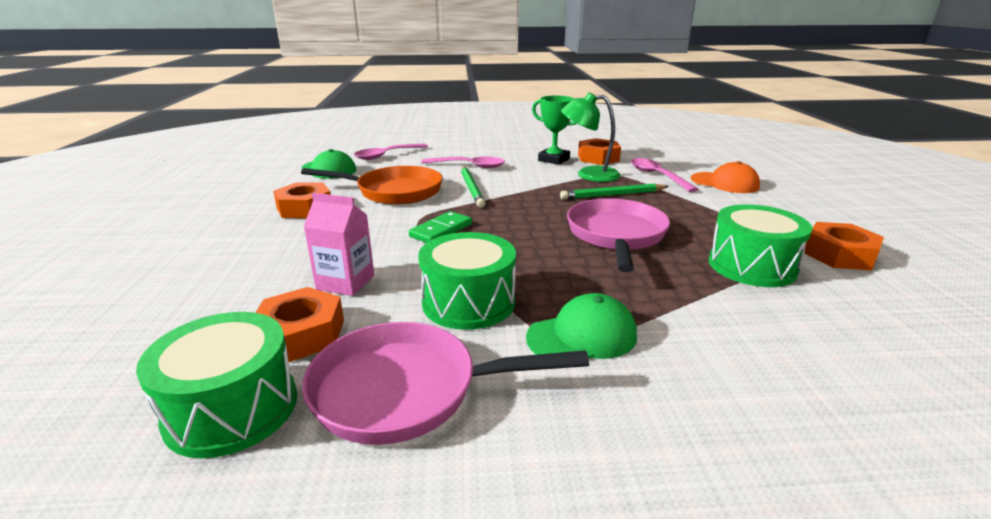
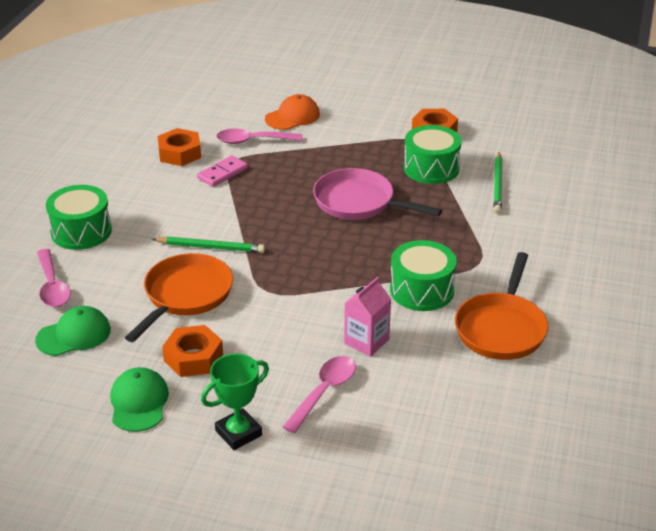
camera: 70 degrees left, 10 degrees up
green drum [136,312,297,458] -> green drum moved to [46,185,112,250]
orange nut [256,287,344,362] -> none
pink pan [302,322,589,445] -> orange pan [455,252,548,360]
green domino [409,211,472,243] -> none
pink spoon [421,157,505,168] -> pink spoon moved to [283,356,356,433]
green cap [526,293,637,359] -> green cap moved to [110,367,169,432]
green trophy [532,96,577,165] -> green trophy moved to [201,354,269,450]
green pencil [560,184,669,199] -> green pencil moved to [494,152,502,214]
green lamp [561,92,621,182] -> pink domino [197,156,248,187]

